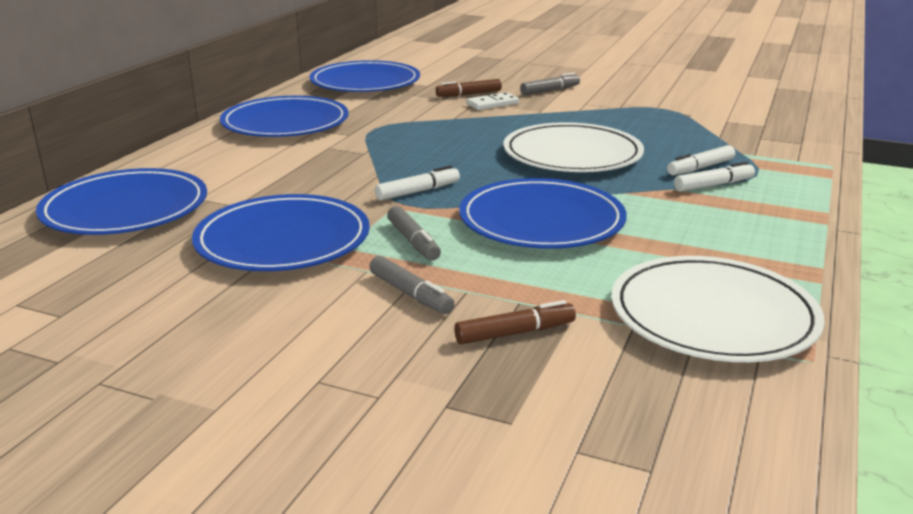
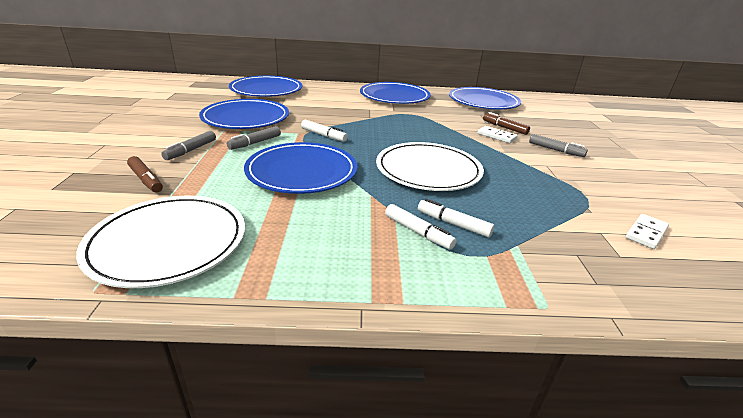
camera: 65 degrees right, 5 degrees up
none -> white domino [626,214,669,249]

